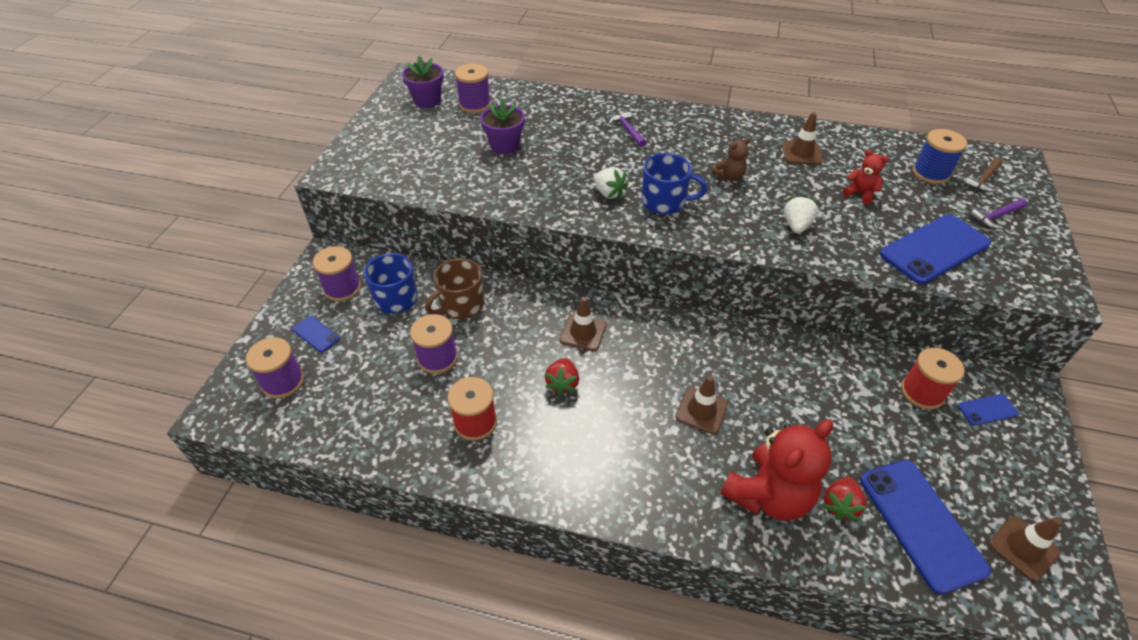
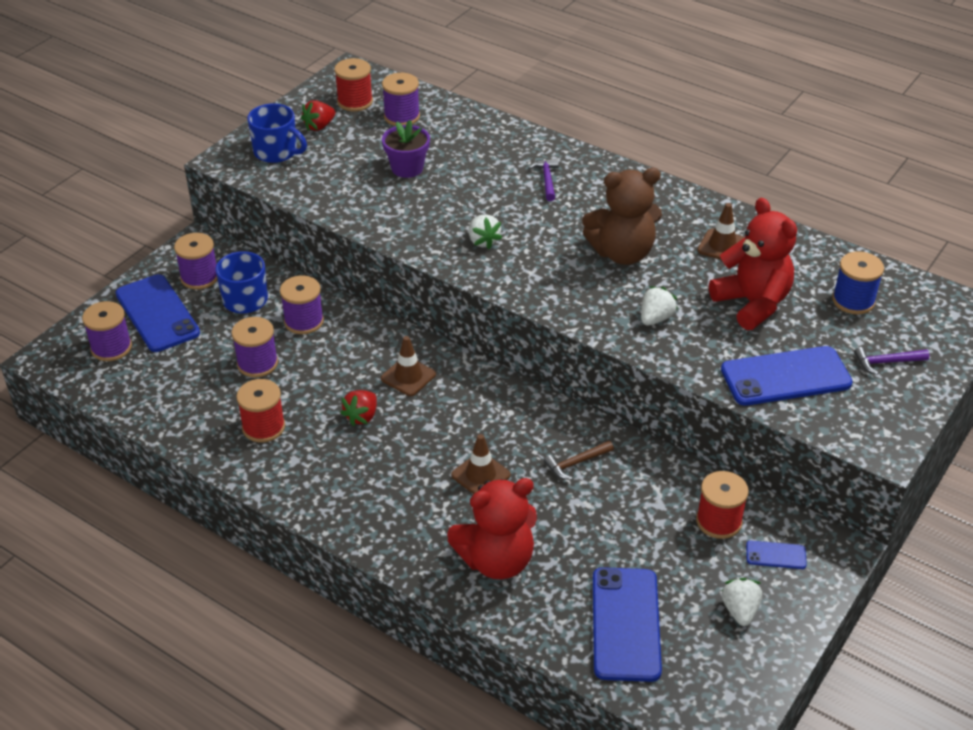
camera: 20 degrees right, 5 degrees down
blue phone [292,316,340,352] -> blue phone [115,274,200,352], size x2.16
purple flower pot [402,56,444,108] -> red spool [334,58,373,111]
brown mug [425,258,484,319] -> purple spool [280,276,324,334]
blue mug [642,153,708,215] -> blue mug moved to [247,103,307,163]
brown teddy bear [712,138,750,181] -> brown teddy bear [582,168,662,265], size x2.13
red strawberry [822,477,867,521] -> red strawberry moved to [301,100,335,131]
red teddy bear [843,150,889,205] -> red teddy bear [709,198,797,330], size x2.13
brown hammer [964,158,1002,192] -> brown hammer moved to [544,441,614,480]
brown traffic cone [989,516,1062,581] -> none
none -> white strawberry [722,578,762,626]

